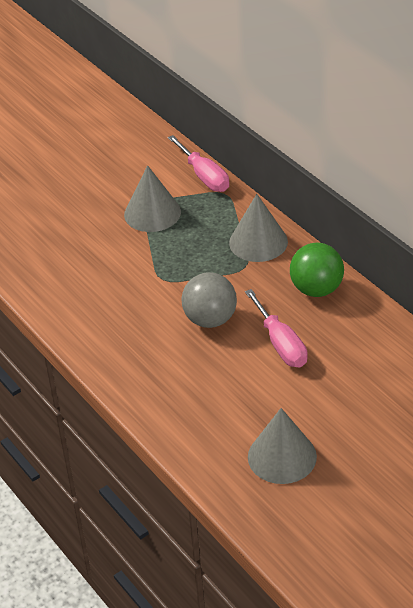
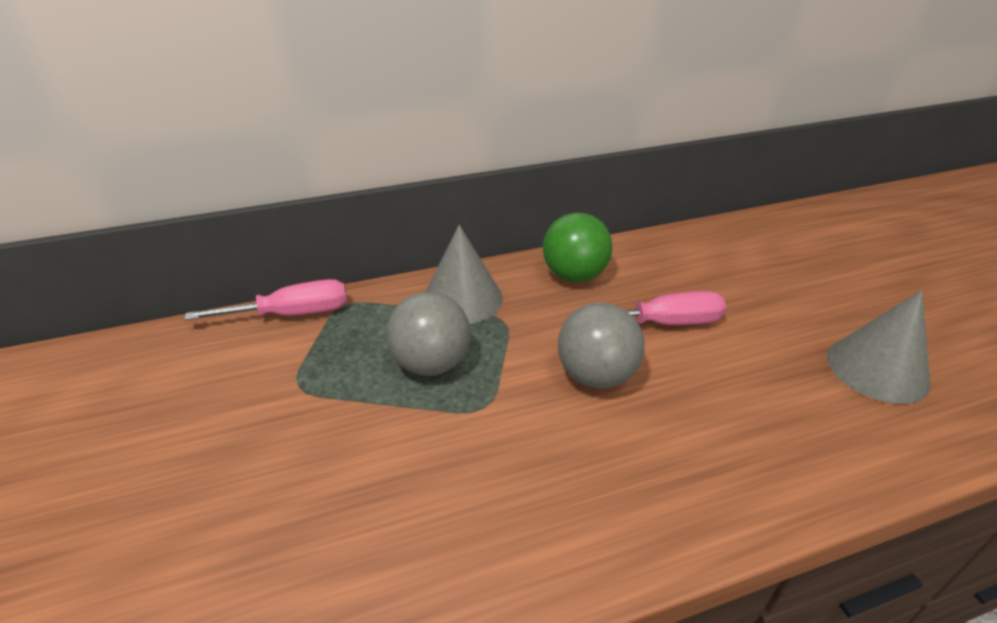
camera: 75 degrees left, 5 degrees down
grey cone [124,165,181,232] -> none
none -> grey ball [387,292,471,376]

